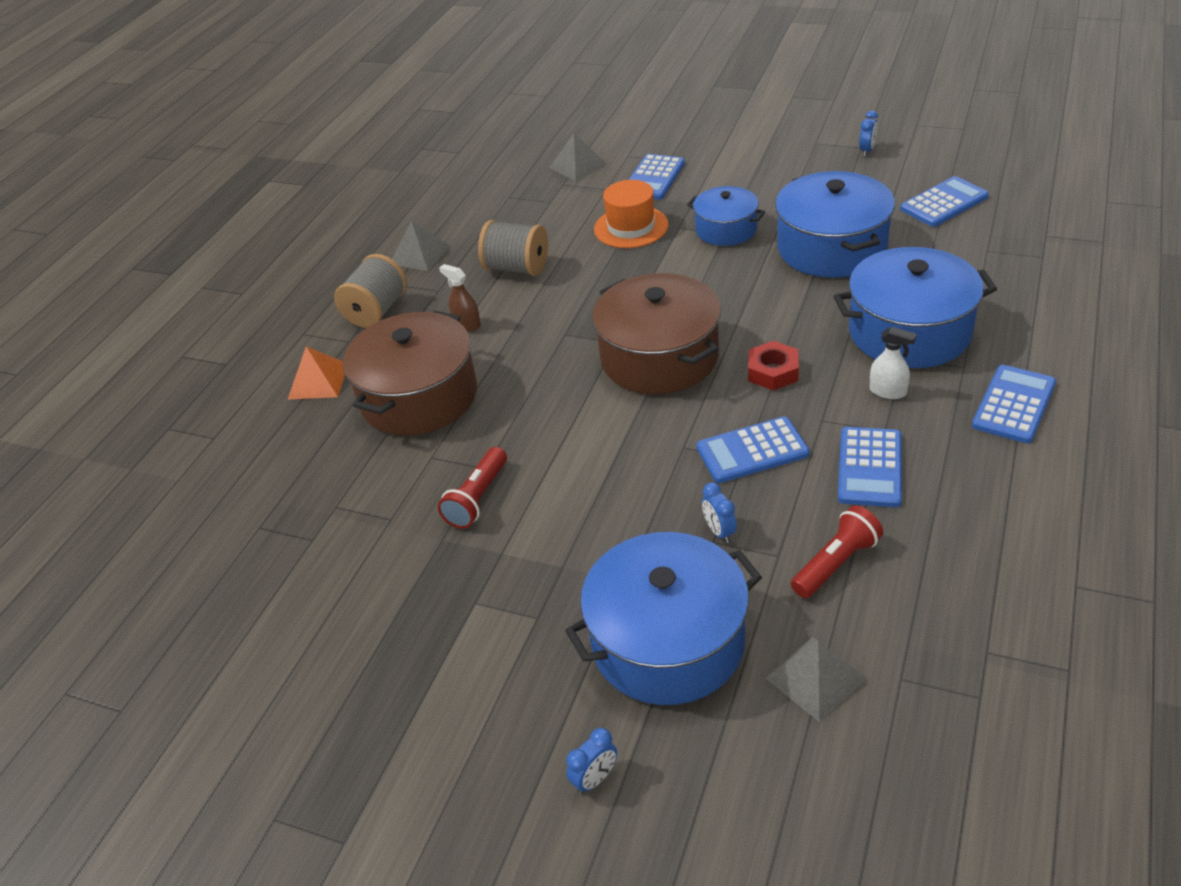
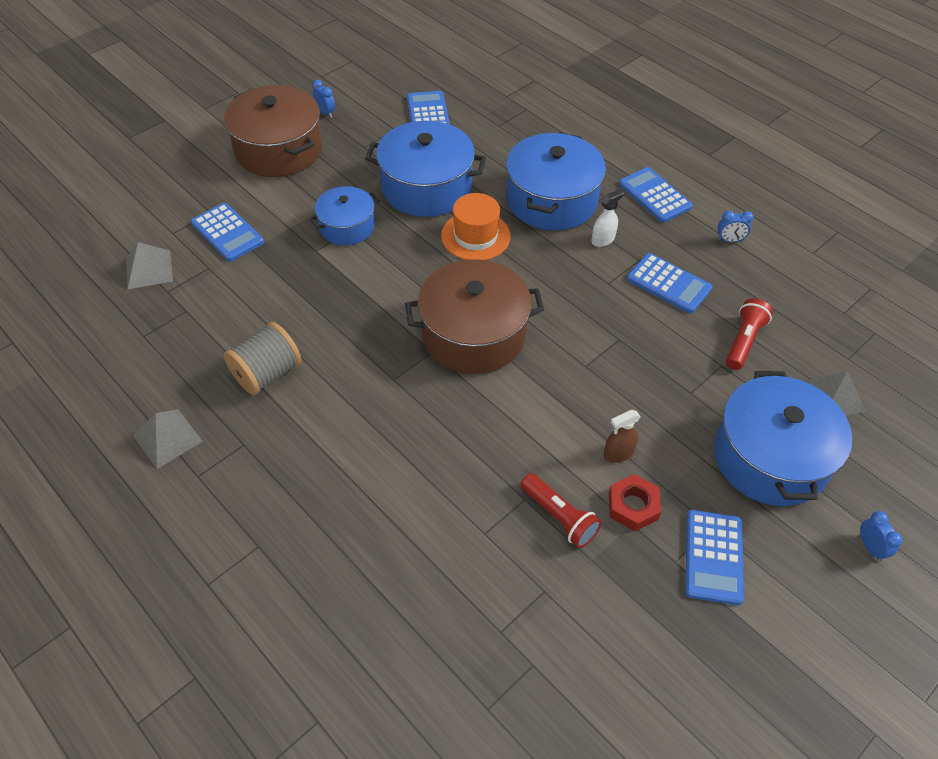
camera: 70 degrees left, 10 degrees up
orange pyramid [287,347,345,400] -> none
grey spool [334,254,407,328] -> none
brown pot [343,311,477,435] -> brown pot moved to [224,85,322,177]
brown spray bottle [439,264,481,332] -> brown spray bottle moved to [604,410,641,463]
orange hat [594,180,669,248] -> orange hat moved to [441,193,511,260]
blue calculator [697,416,809,483] -> blue calculator moved to [685,510,744,605]
blue clock [702,482,737,543] -> blue clock moved to [718,211,754,242]
red nut [748,341,799,391] -> red nut moved to [609,474,661,531]
red flashlight [791,505,883,598] -> red flashlight turned 45 degrees clockwise [726,298,773,370]

